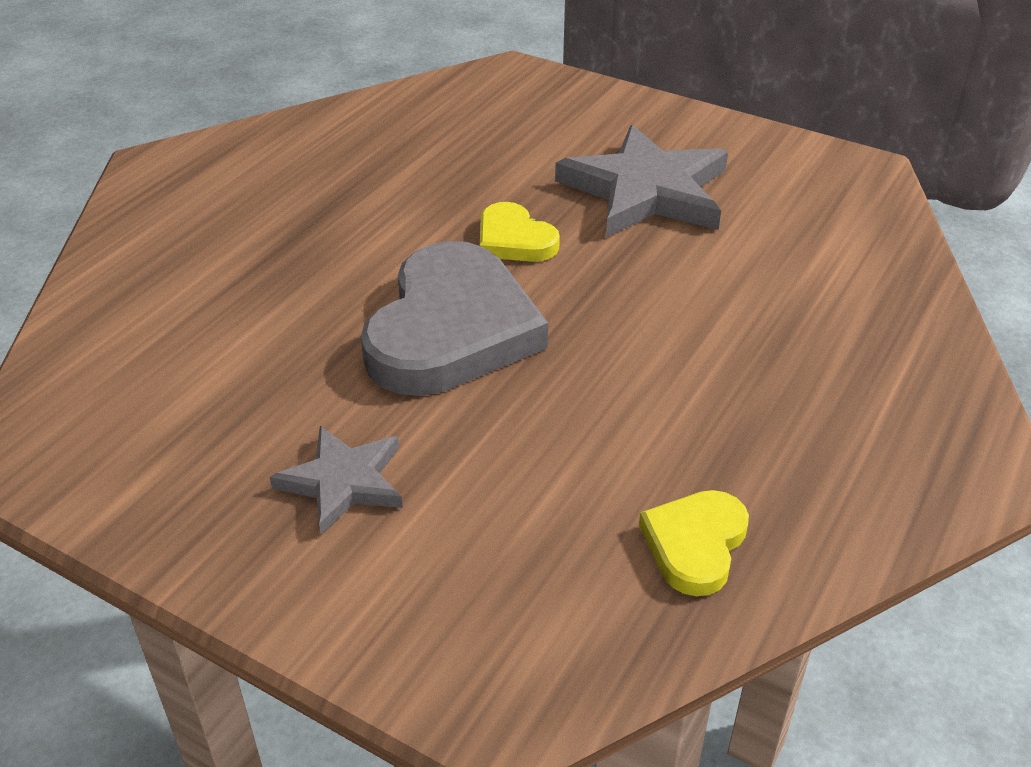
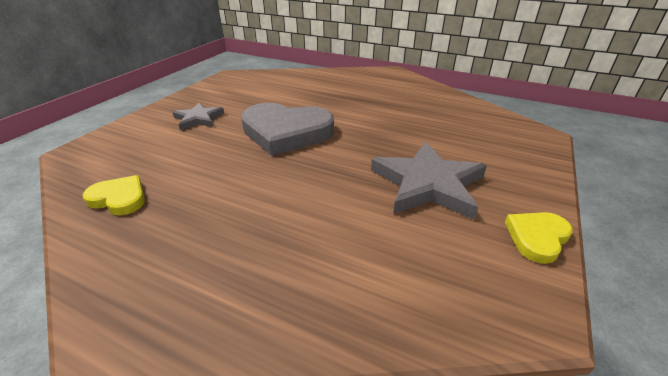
camera: 85 degrees right, 5 degrees down
yellow heart [480,202,560,262] -> yellow heart moved to [505,212,573,264]

